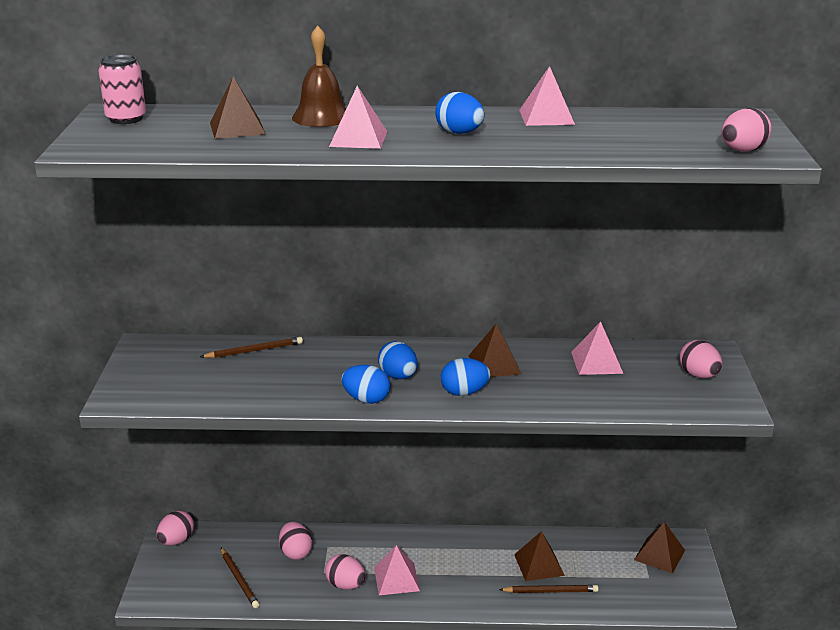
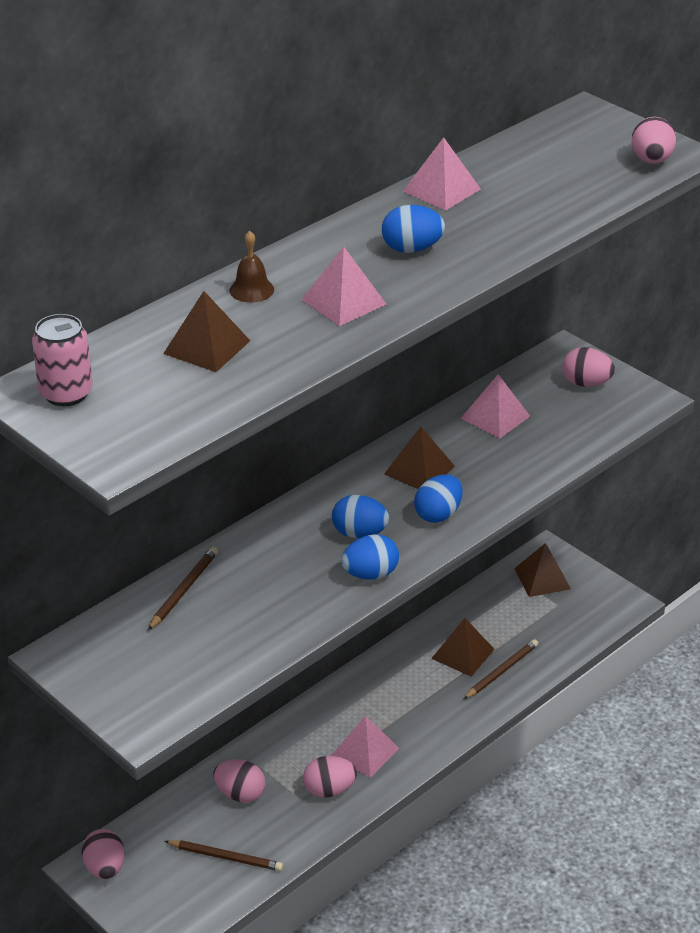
camera: 45 degrees left, 10 degrees up
brown bell [292,25,346,127] -> brown bell [229,231,274,302], size x0.61

